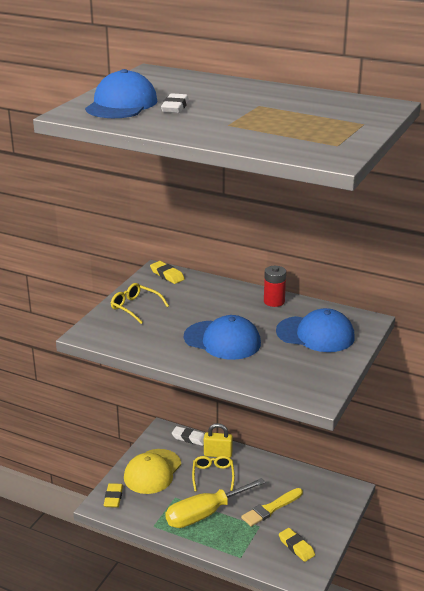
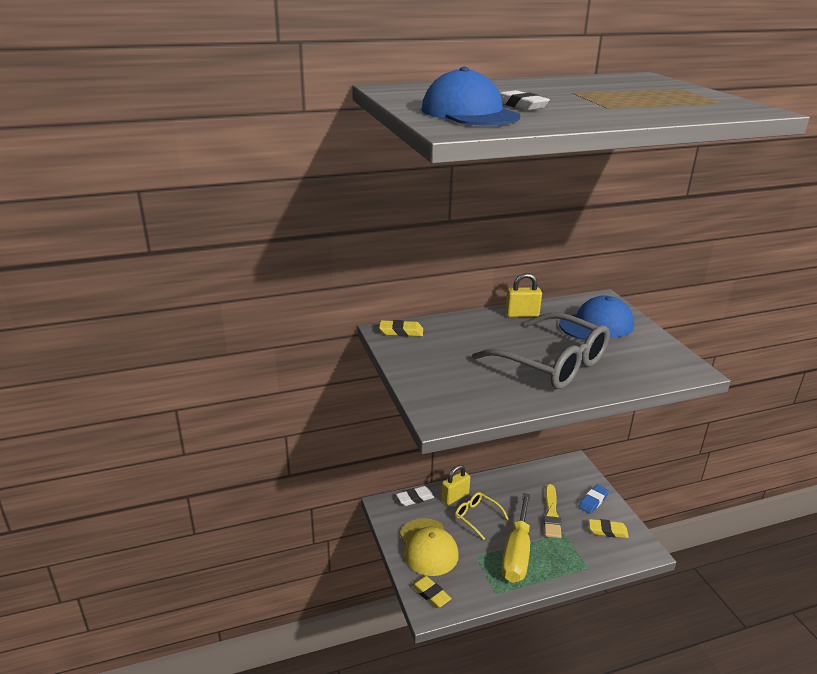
camera: 45 degrees left, 0 degrees up
yellow glasses [111,283,169,324] -> none
blue cap [184,315,261,360] -> grey glasses [472,312,610,389]
red battery [264,266,286,307] -> yellow padlock [505,273,542,317]
none -> blue eraser [579,484,609,514]

